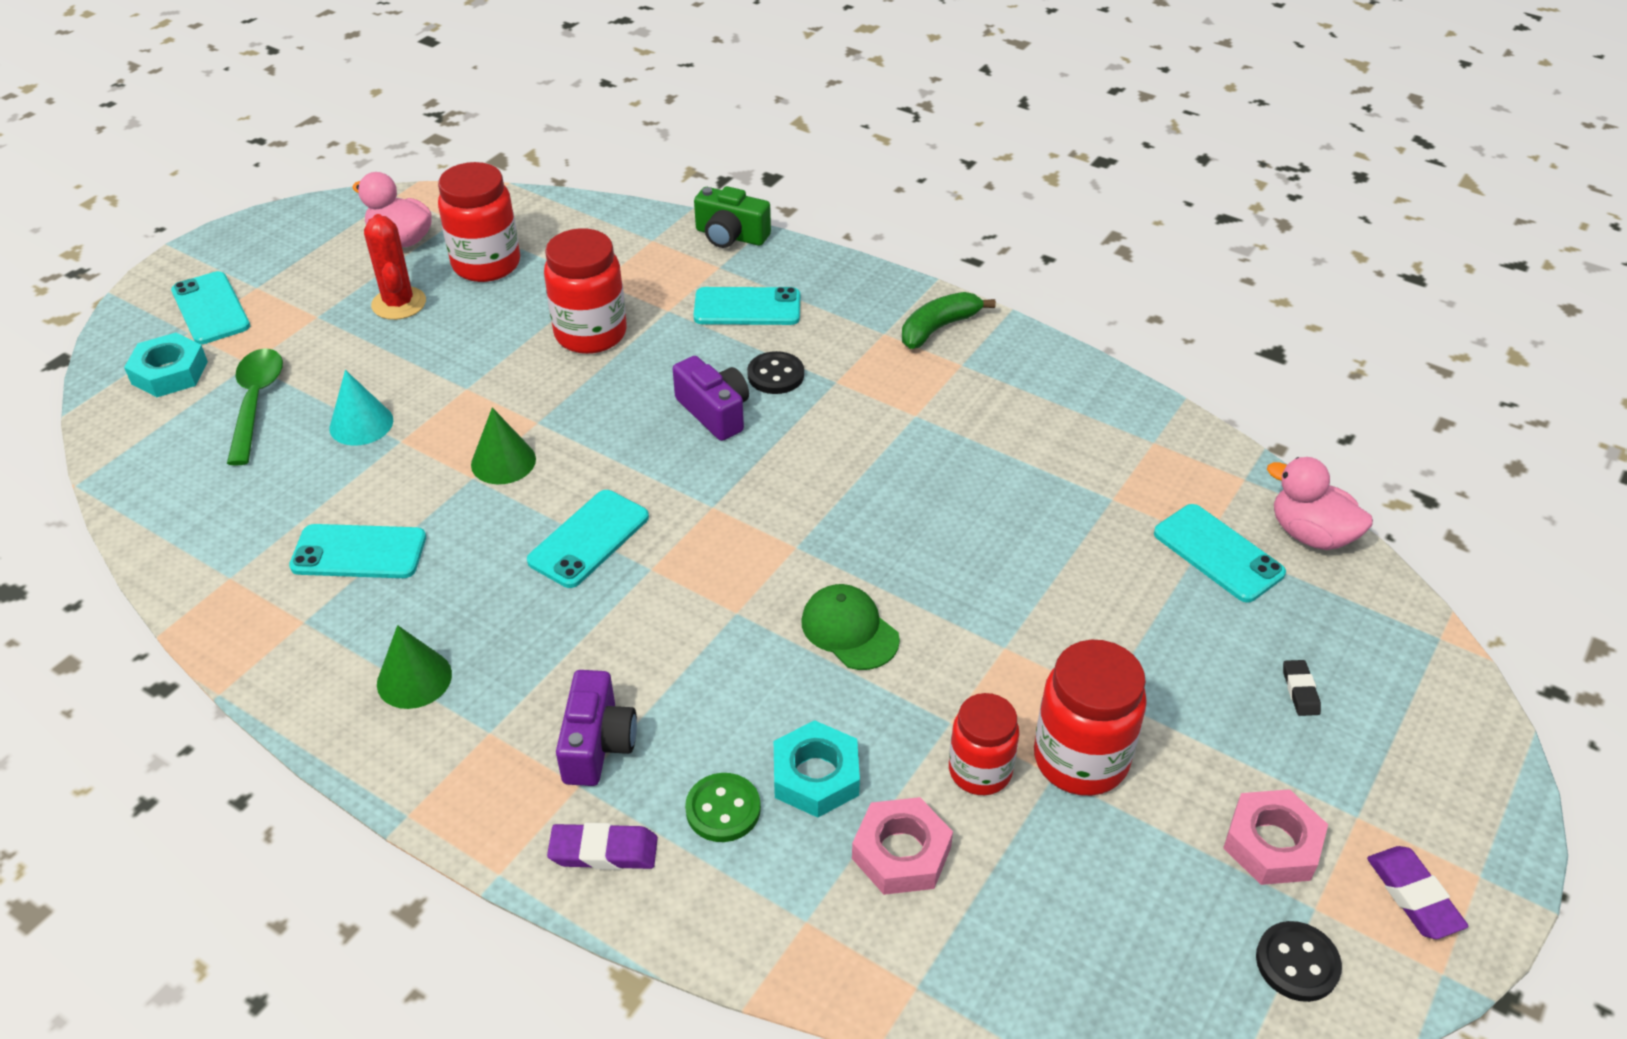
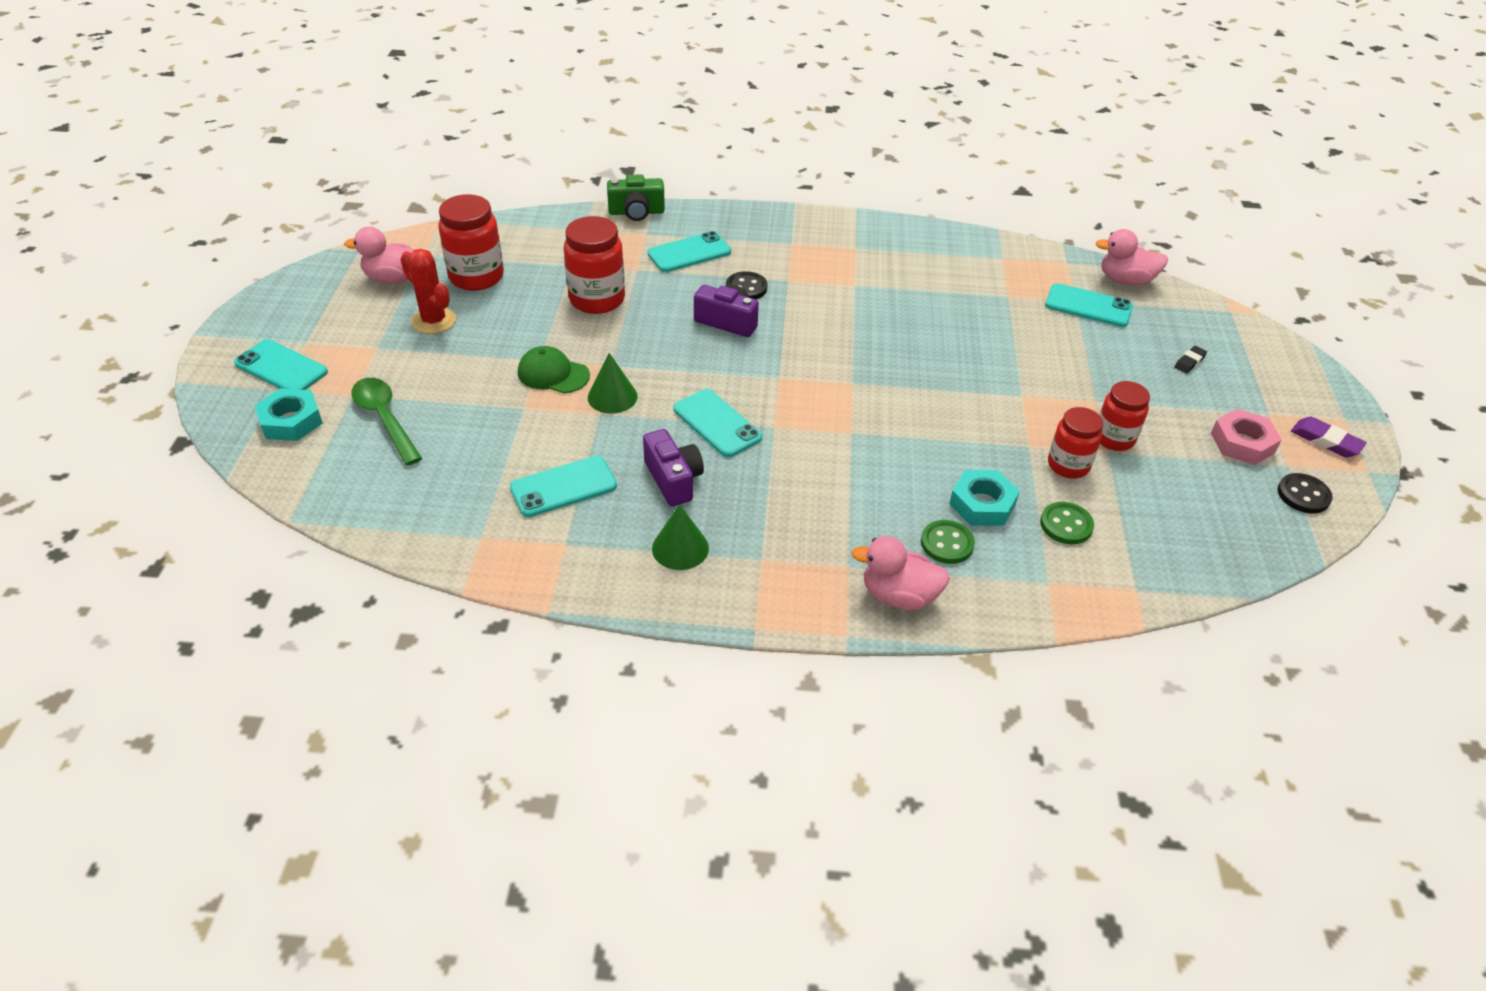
camera: 30 degrees left, 0 degrees up
turquoise cone [329,370,393,446] -> none
turquoise phone [527,490,649,588] -> turquoise phone turned 45 degrees counterclockwise [673,389,762,457]
purple eraser [547,823,658,870] -> pink duck [851,536,950,610]
purple camera [556,670,637,786] -> purple camera moved to [643,429,704,507]
green cap [801,584,900,670] -> green cap moved to [518,346,590,393]
pink nut [852,797,953,895] -> green button [1040,502,1094,544]
green banana [902,292,996,349] -> none
red jar [1034,640,1147,796] -> red jar [1099,381,1150,451], size x0.66
black eraser [1283,660,1321,716] -> black eraser turned 75 degrees clockwise [1174,346,1207,373]

